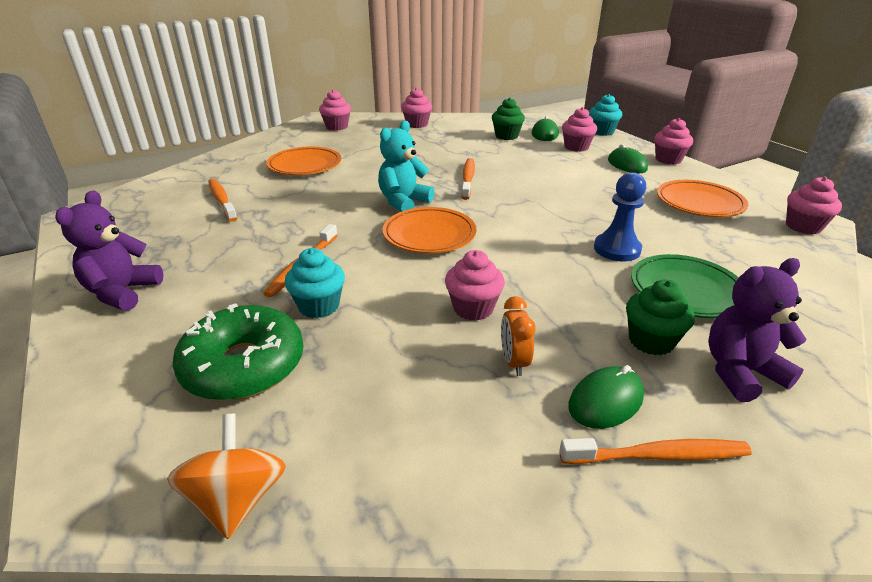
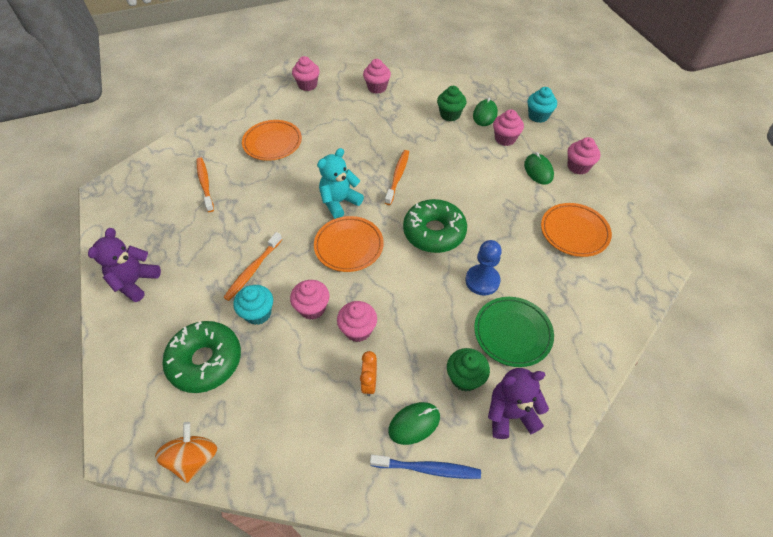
camera: 10 degrees right, 20 degrees up
orange toothbrush [559,438,752,464] -> blue toothbrush [370,455,481,479]
pink cupcake [786,177,842,235] -> pink cupcake moved to [290,280,329,320]
none -> green donut [403,199,467,253]

